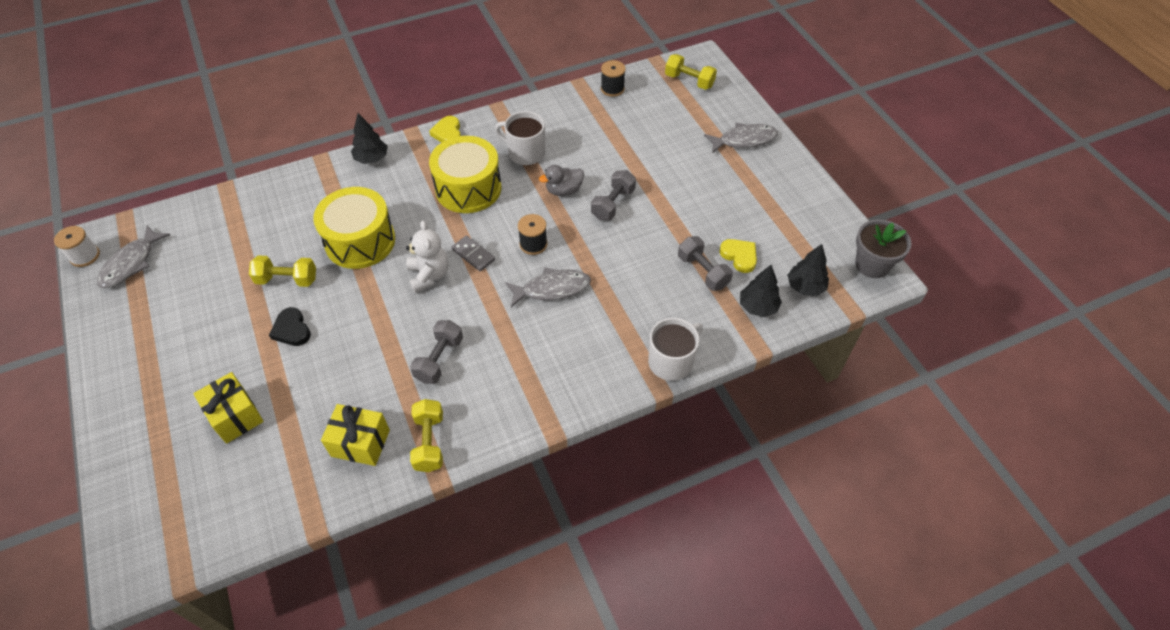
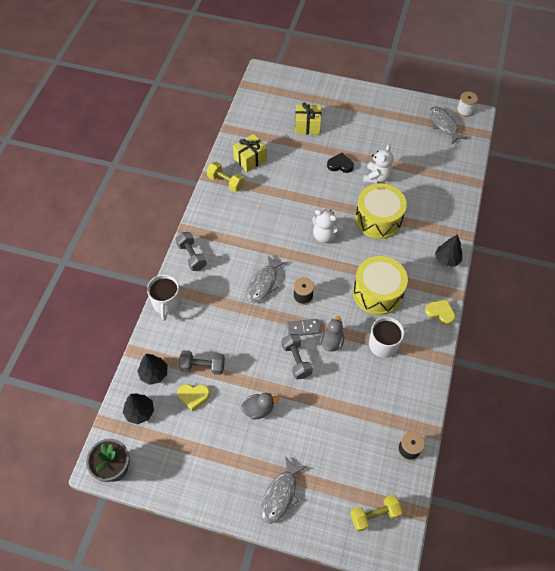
camera: 130 degrees right, 5 degrees up
yellow dumbbell [249,255,316,287] -> white teddy bear [363,145,393,184]
grey dumbbell [410,320,463,384] -> grey dumbbell moved to [176,232,207,271]
grey domino [451,236,495,271] -> grey domino moved to [287,319,320,336]
none -> grey duck [241,393,279,420]

